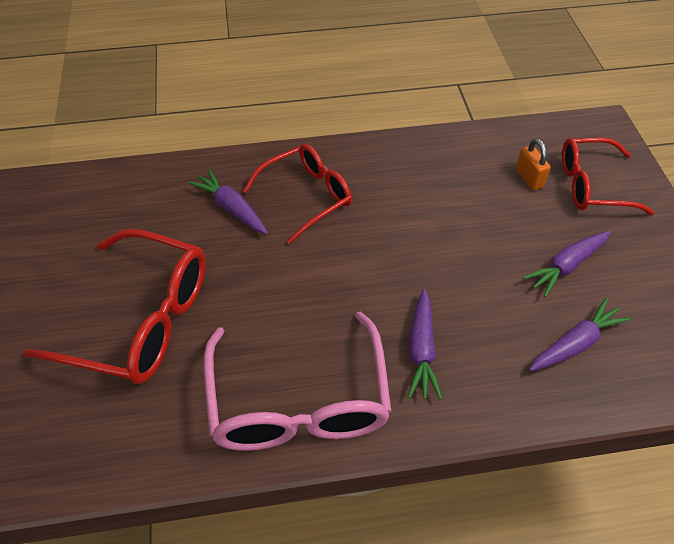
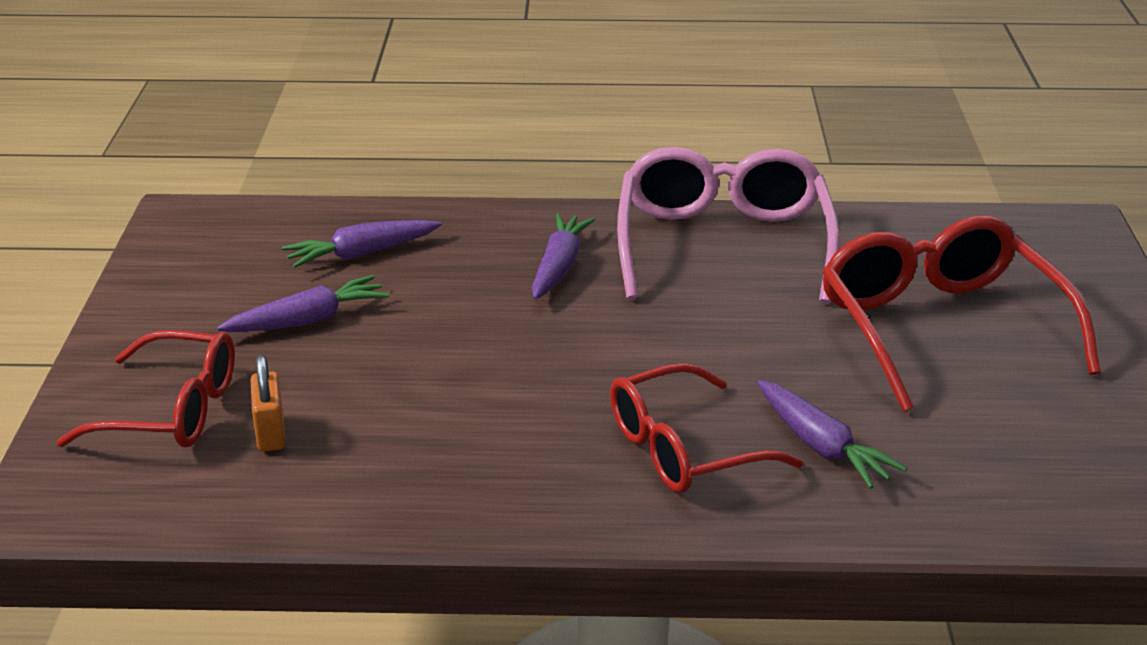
camera: 170 degrees left, 20 degrees down
red glasses [24,229,206,384] -> red glasses turned 45 degrees clockwise [822,215,1101,412]

